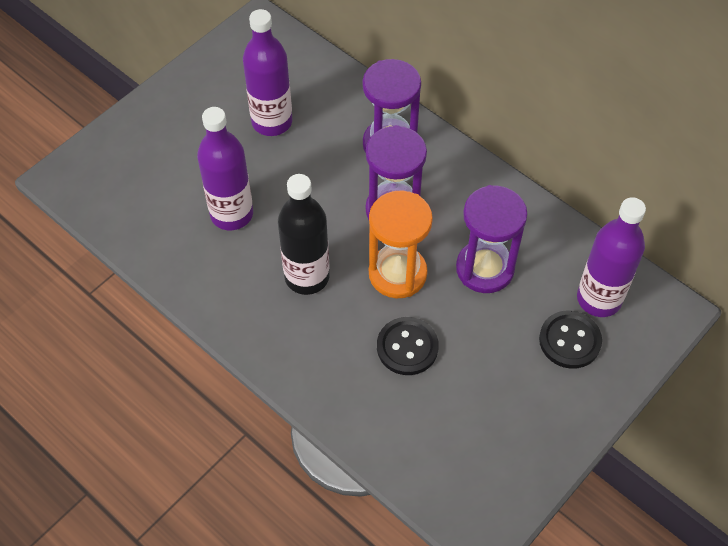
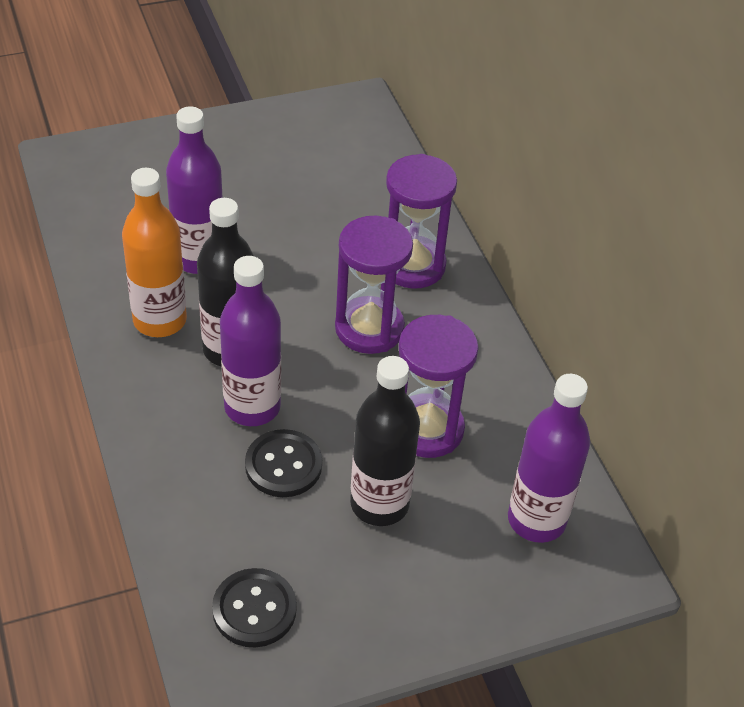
camera: 25 degrees right, 10 degrees down
purple bottle [243,9,293,136] -> purple bottle moved to [220,256,281,426]
orange hourglass [369,191,433,299] -> none
black button [539,311,602,369] -> black button moved to [212,568,297,648]
none -> orange bottle [122,168,187,337]
none -> black bottle [350,356,420,526]

